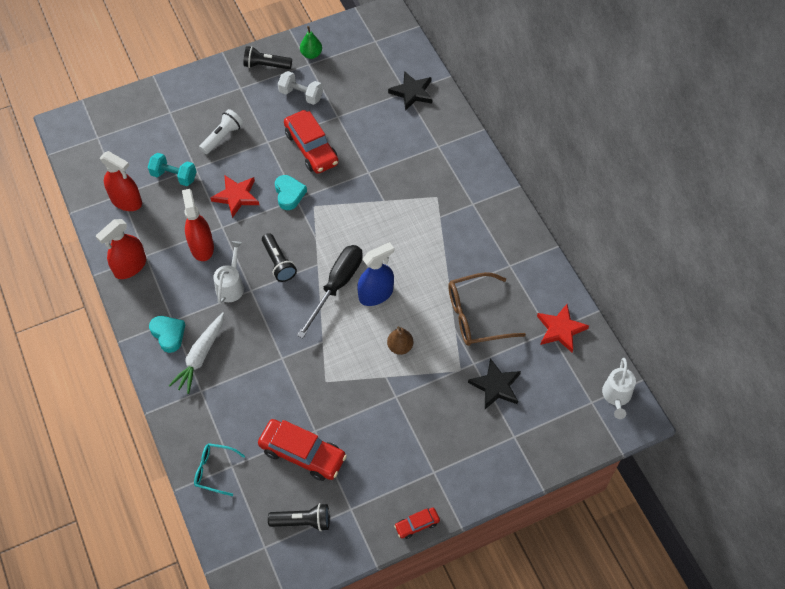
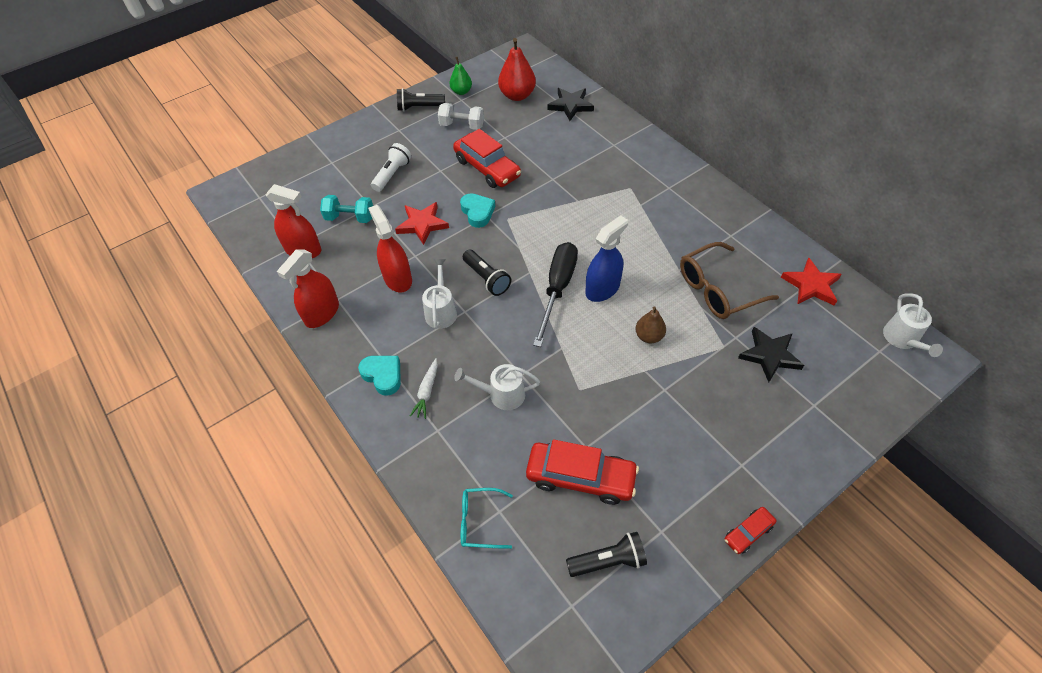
camera: 10 degrees left, 5 degrees down
white carrot [169,312,224,394] -> white carrot [410,358,438,419], size x0.62
none -> white watering can [454,364,540,410]
none -> red pear [498,38,536,101]

